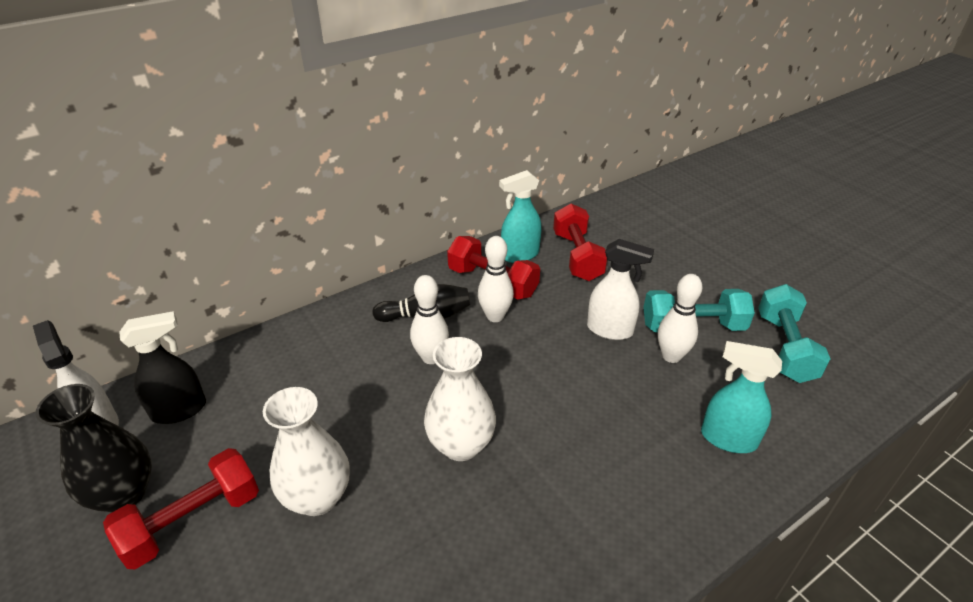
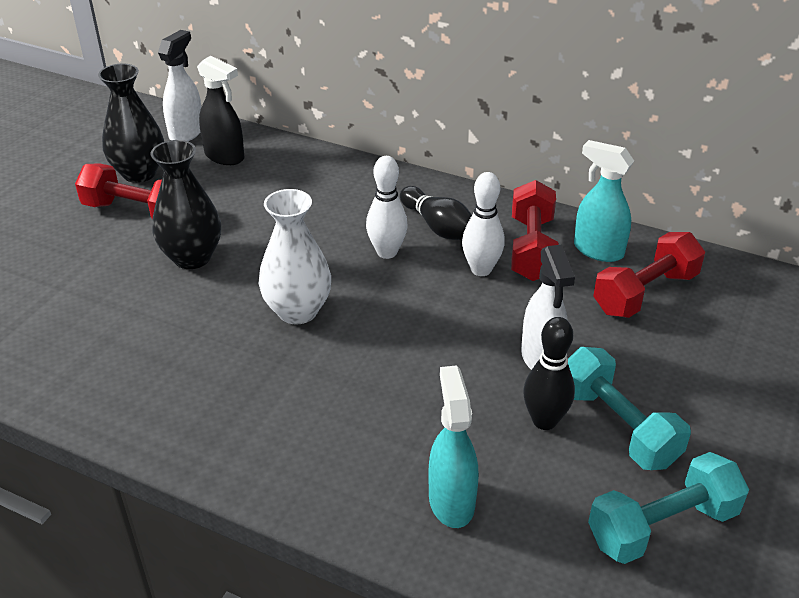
camera: 60 degrees right, 0 degrees up
white vase [263,387,349,516] -> black vase [151,140,221,269]
white bowling pin [658,274,703,363] -> black bowling pin [523,317,575,430]

